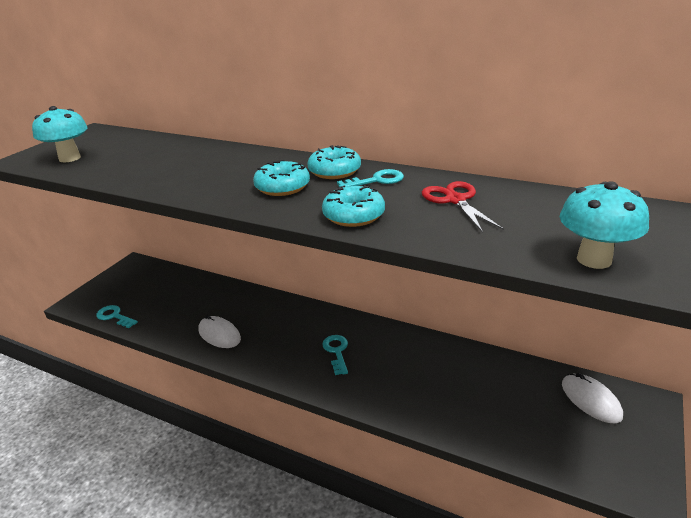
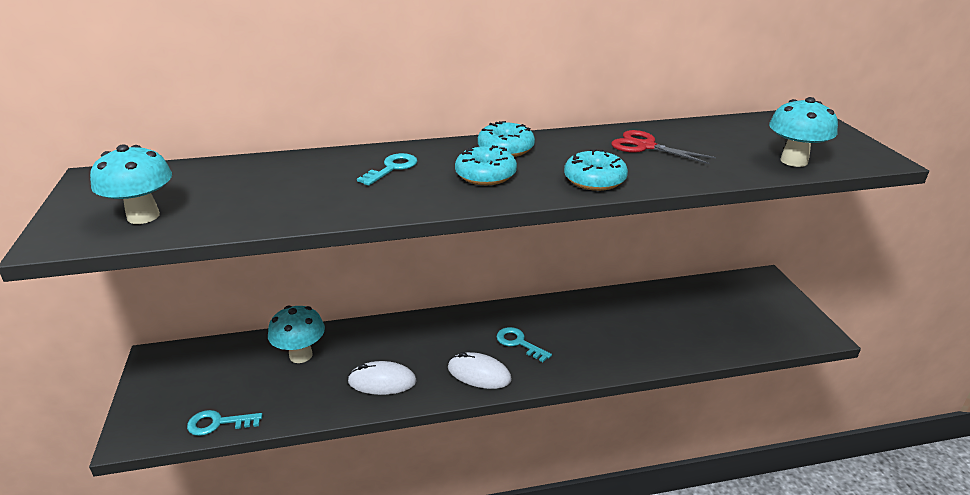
camera: 40 degrees left, 0 degrees up
turquoise key [337,169,404,187] -> turquoise key moved to [357,153,417,186]
white mouse [562,373,623,423] -> white mouse moved to [448,352,512,389]
none -> turquoise mushroom [268,305,325,363]

